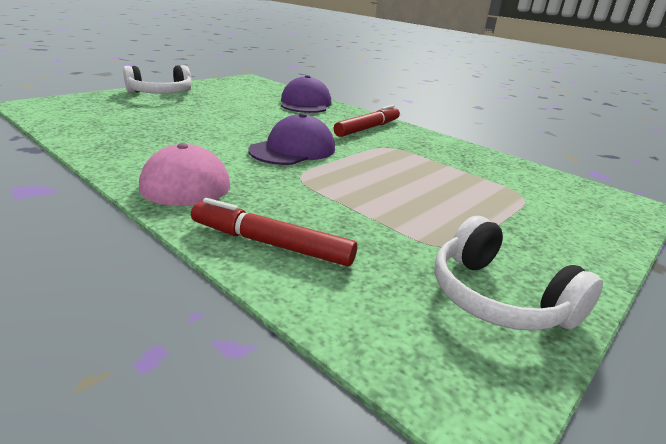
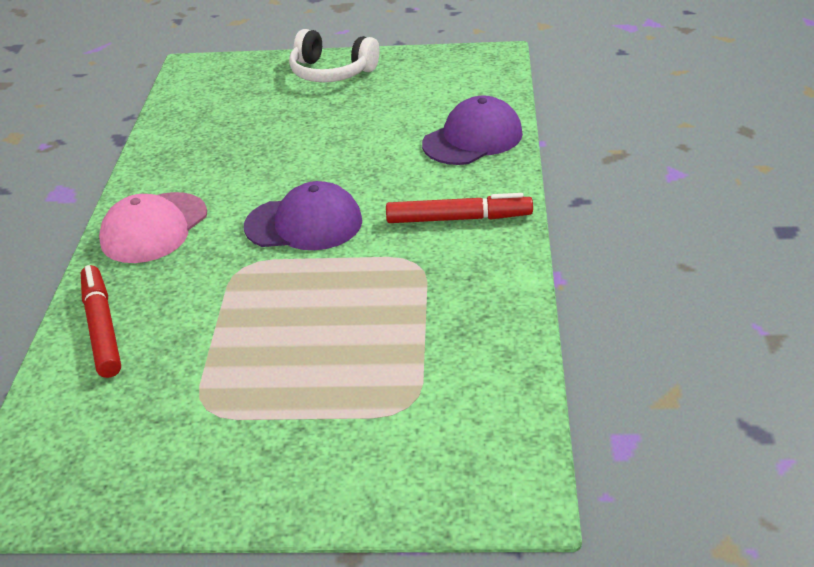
camera: 55 degrees right, 10 degrees up
white headphones [434,216,603,331] -> none

